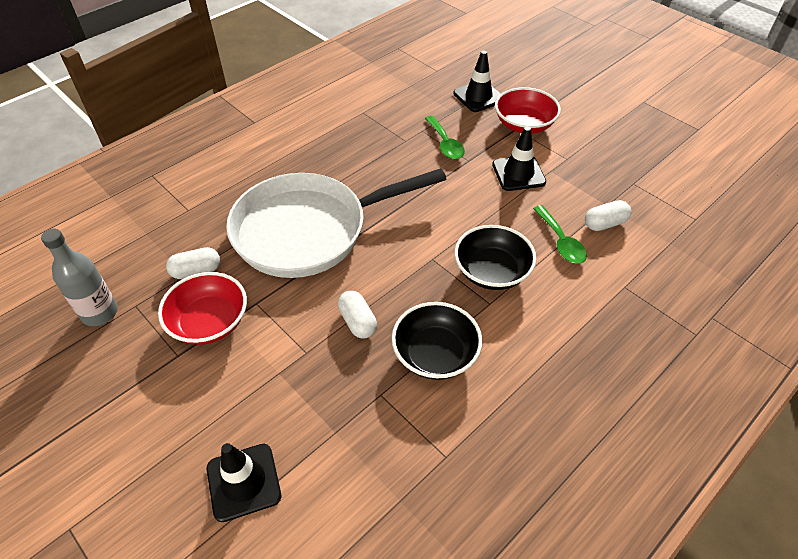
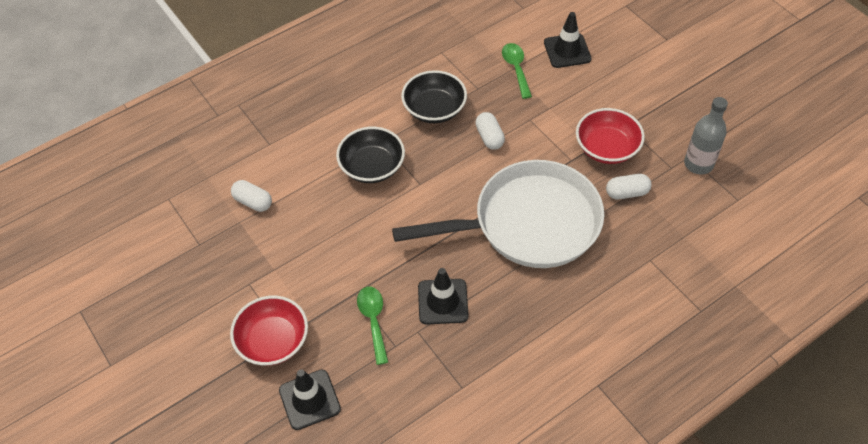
camera: 170 degrees left, 5 degrees up
black traffic cone [492,126,546,191] -> black traffic cone moved to [418,268,469,324]
green spoon [533,205,587,264] -> green spoon moved to [502,43,532,99]
white capsule [585,200,632,231] -> white capsule turned 45 degrees clockwise [231,180,272,212]

